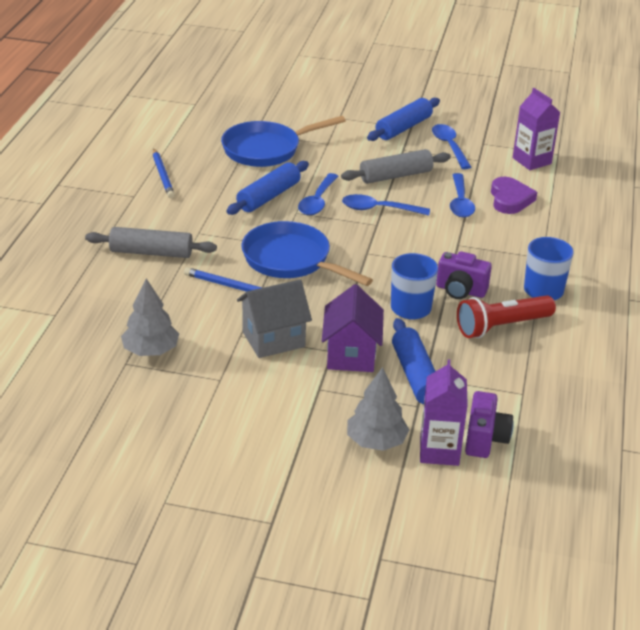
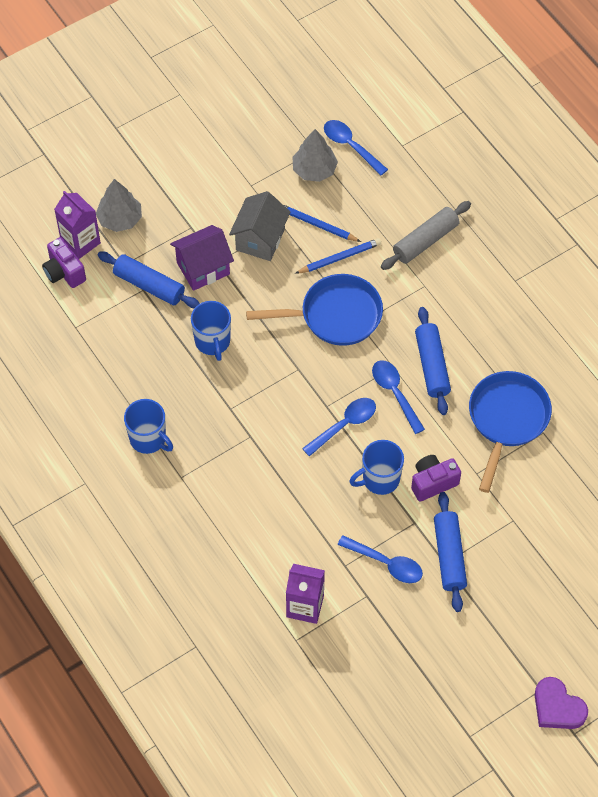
camera: 135 degrees right, 25 degrees up
blue pencil [153,148,175,199] -> blue pencil moved to [284,205,361,242]
purple house [322,284,384,372] -> purple house turned 75 degrees counterclockwise [170,225,234,291]
grey rolling pin [341,149,451,184] -> blue mug [349,440,404,495]
purple camera [436,251,492,299] -> purple camera moved to [411,455,461,502]
blue spoon [450,173,475,218] -> blue spoon moved to [324,120,388,175]
red flashlight [457,295,556,338] -> none
purple heart [491,177,537,214] -> purple heart moved to [535,677,588,729]

